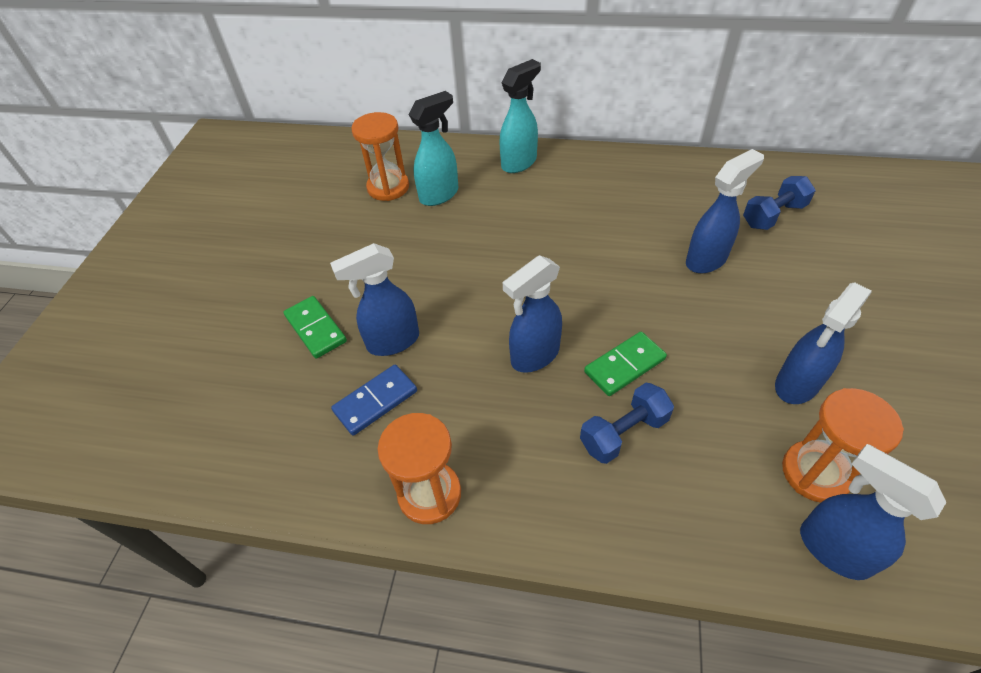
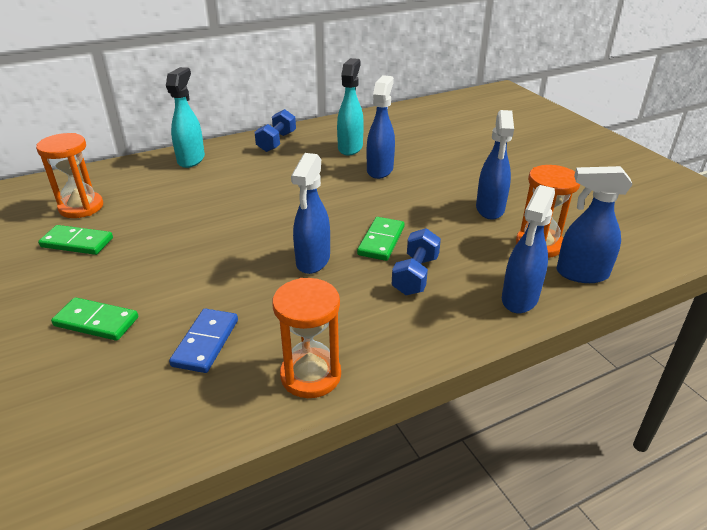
camera: 40 degrees left, 15 degrees down
blue spray bottle [330,243,419,356] -> blue spray bottle moved to [502,185,555,313]
turquoise spray bottle [409,91,458,206] -> turquoise spray bottle moved to [337,58,364,155]
blue dumbbell [743,176,816,230] -> blue dumbbell moved to [254,109,296,152]
none -> green domino [38,225,113,255]

